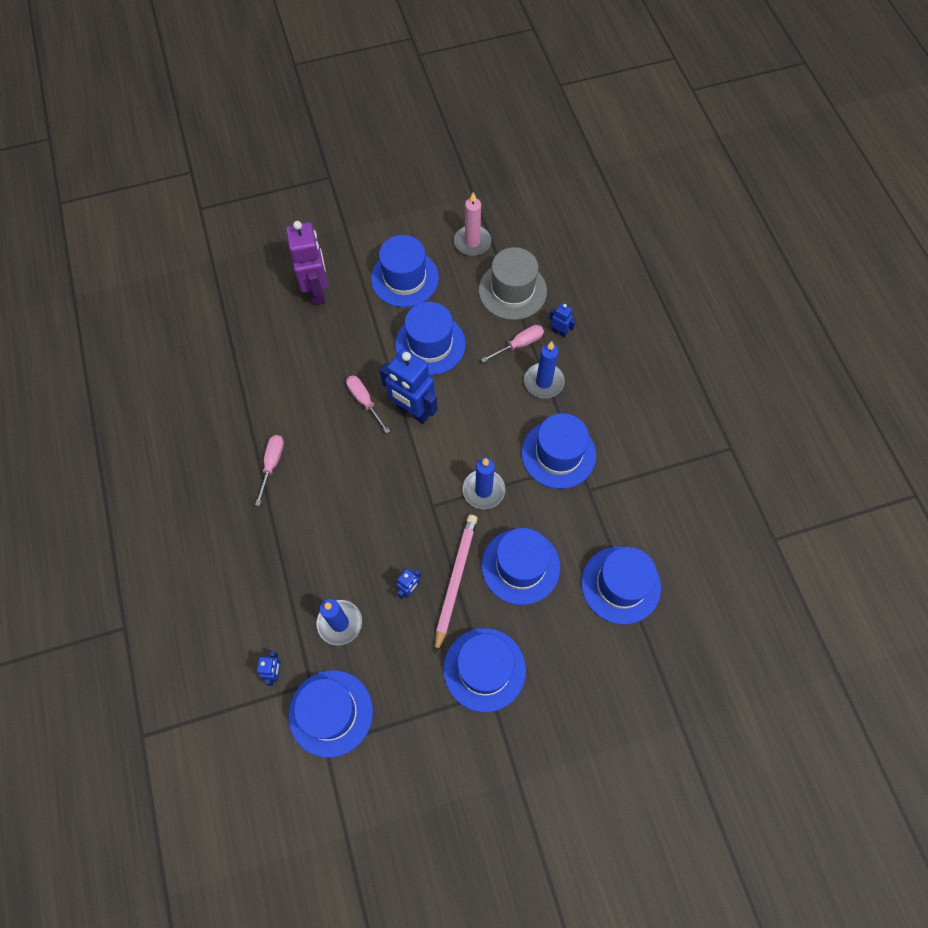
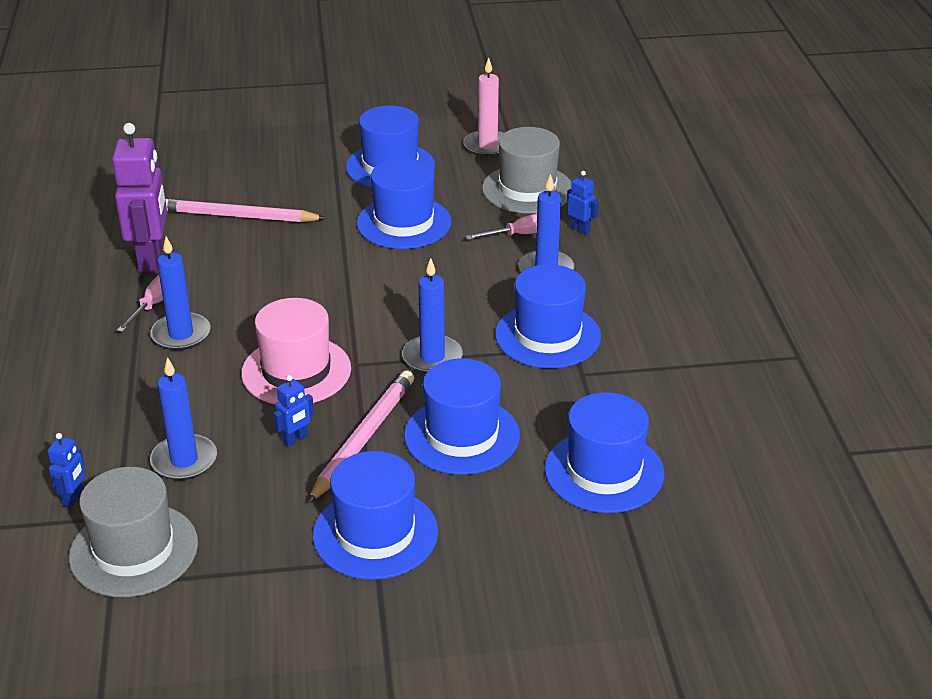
camera: 10 degrees right, 30 degrees down
purple robot [286,221,328,305] -> purple robot moved to [112,123,167,272]
blue hat [288,670,373,758] -> grey hat [69,467,198,597]
pink screwdriver [346,376,390,434] -> none
blue robot [379,348,438,424] -> none
none -> blue candle [150,236,211,350]
none -> pink pencil [166,199,326,222]
none -> pink hat [241,298,351,404]

